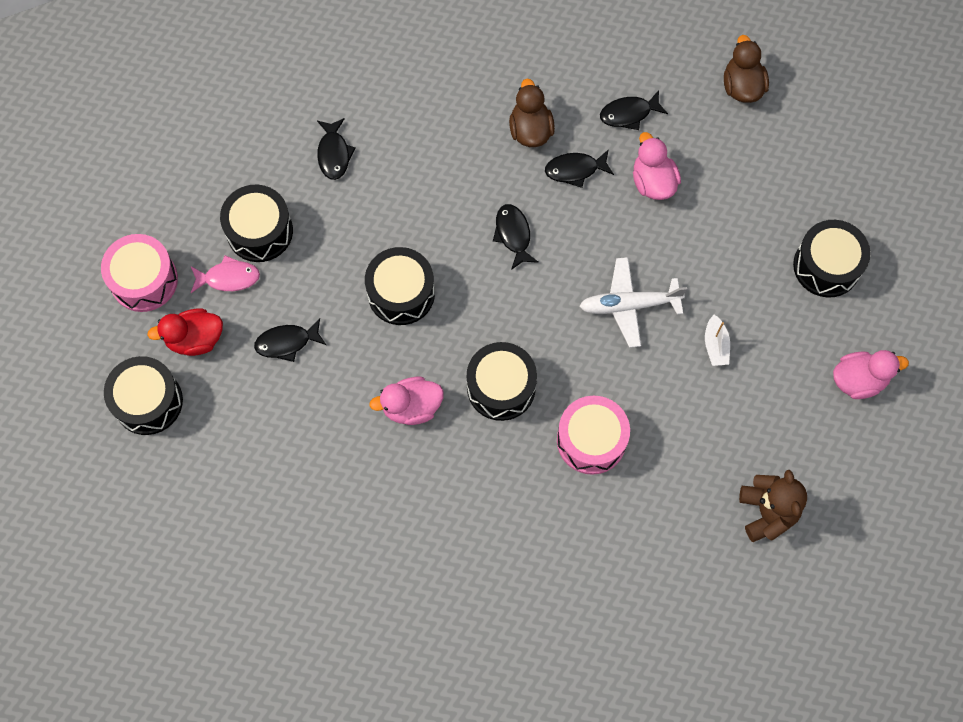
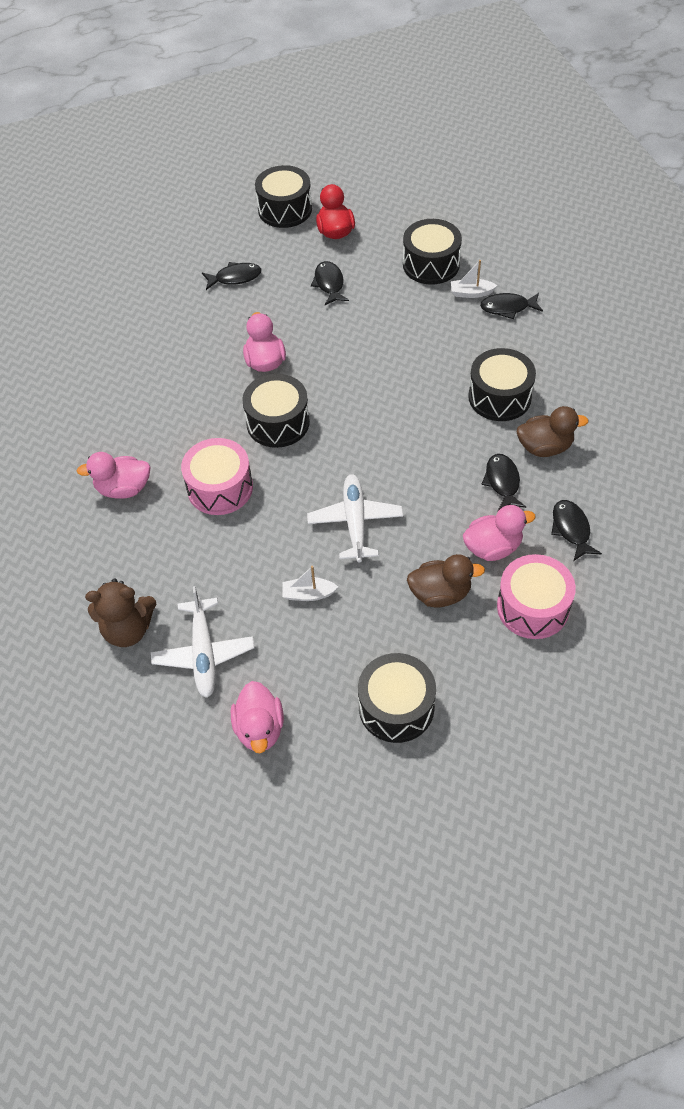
camera: 95 degrees right, 15 degrees down
pink drum [101,234,178,312] -> pink drum moved to [497,554,576,639]
pink fish [191,255,260,293] -> none
black drum [365,247,435,325] -> black drum moved to [468,348,536,421]
black fish [493,204,539,270] -> black fish moved to [202,262,261,290]
brown duck [724,35,769,103] -> brown duck moved to [407,554,485,608]
none -> pink duck [77,452,151,499]
none -> white plane [151,586,254,698]
none -> white boat [451,260,497,298]

